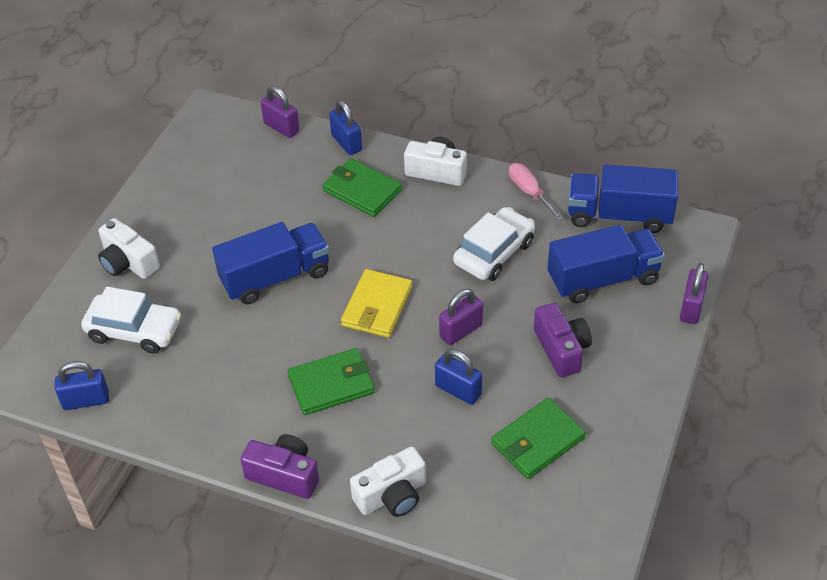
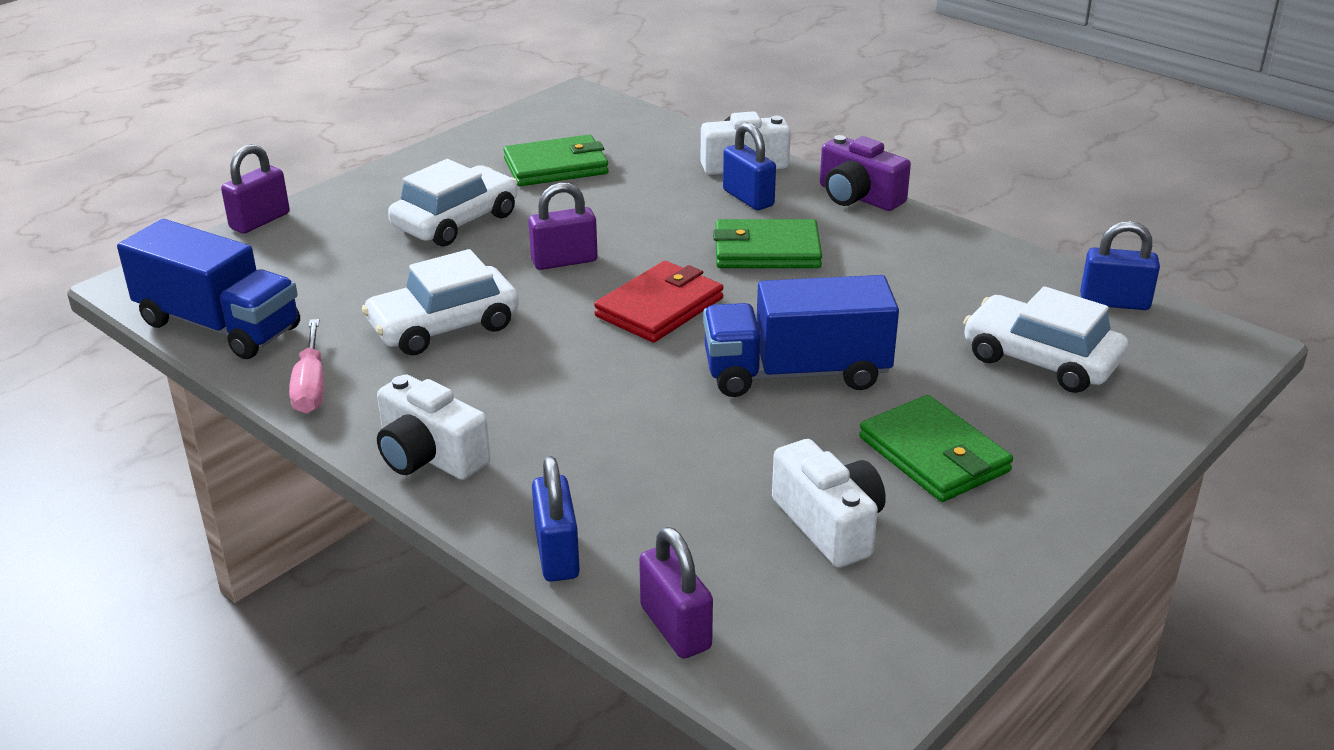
camera: 160 degrees left, 15 degrees down
white camera [98,218,160,279] -> white camera moved to [772,439,886,568]
green wallet [323,158,402,217] -> green wallet moved to [859,395,1013,502]
yellow wallet [341,269,412,338] -> red wallet [594,261,723,343]
blue padlock [435,349,482,405] -> blue padlock moved to [723,122,776,210]
purple camera [534,303,592,377] -> white car [388,159,518,246]
blue truck [547,225,665,303] -> none

